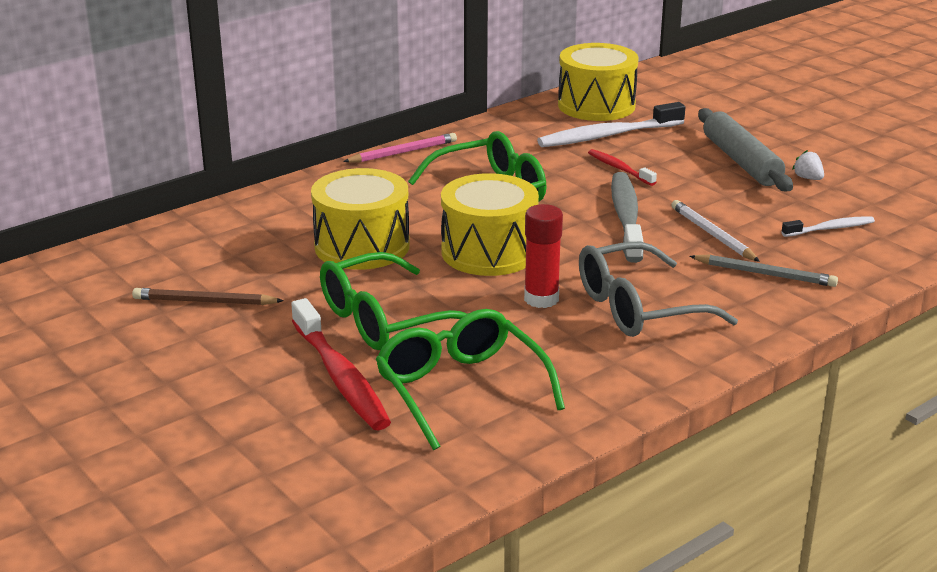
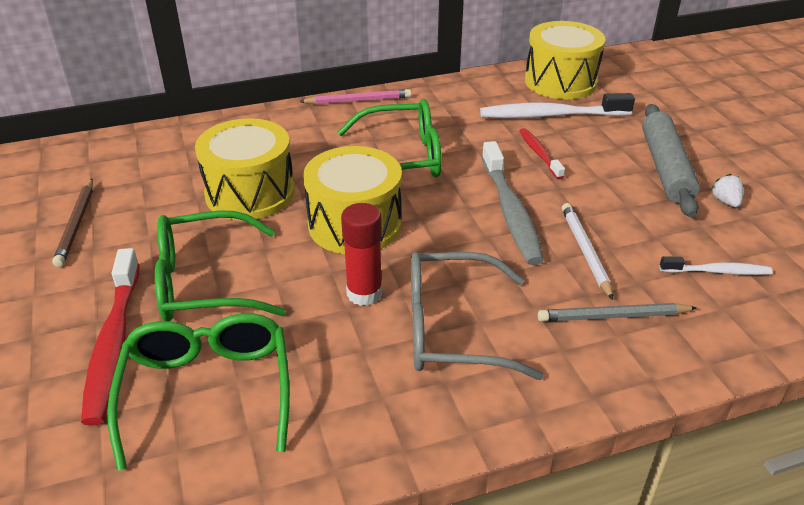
camera: 20 degrees right, 10 degrees up
brown pencil [132,288,284,305] -> brown pencil turned 120 degrees counterclockwise [52,179,93,267]
grey toothbrush [611,172,644,263] -> grey toothbrush turned 150 degrees clockwise [482,141,544,265]
grey pencil [689,255,838,287] -> grey pencil turned 135 degrees clockwise [538,303,697,322]

